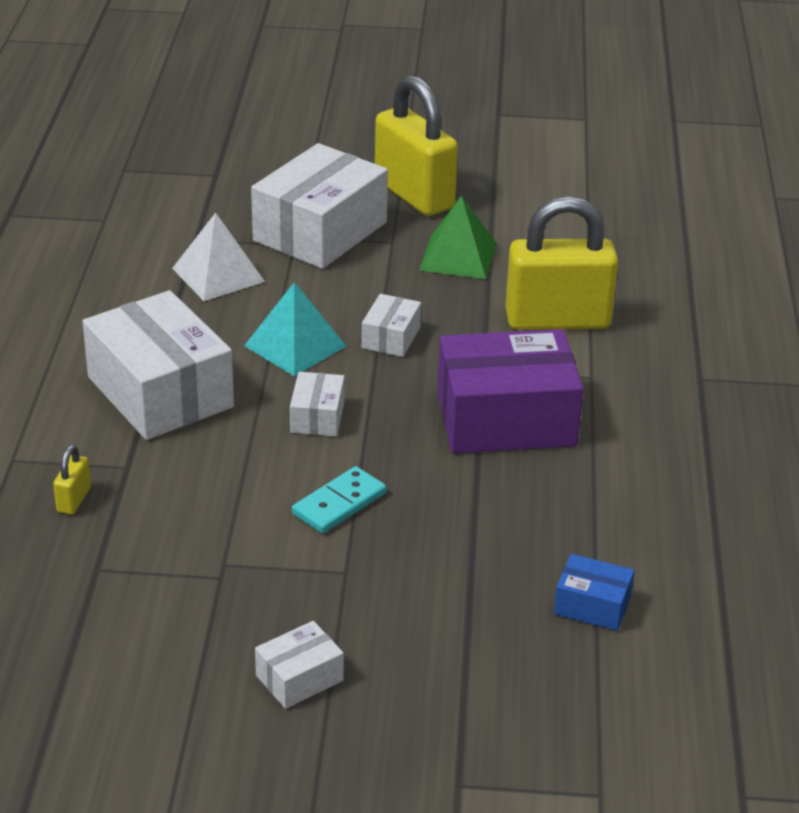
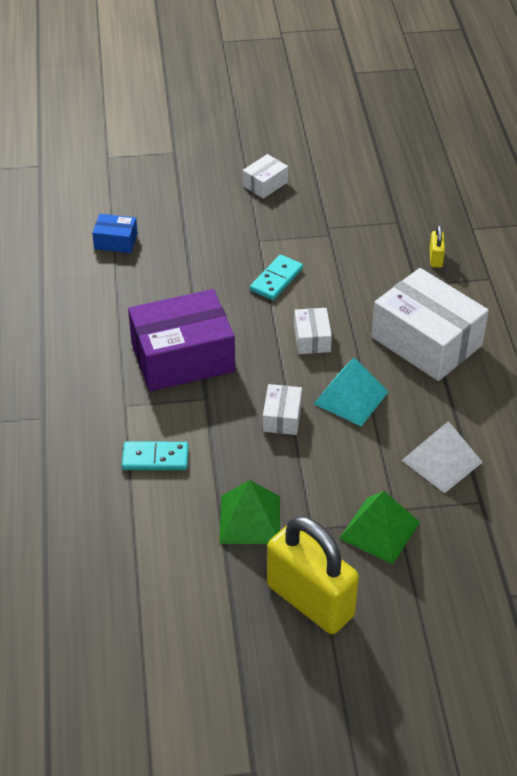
camera: 170 degrees right, 10 degrees up
white box [251,143,388,269] -> green pyramid [339,491,420,564]
yellow padlock [505,196,618,330] -> turquoise domino [122,442,188,470]

